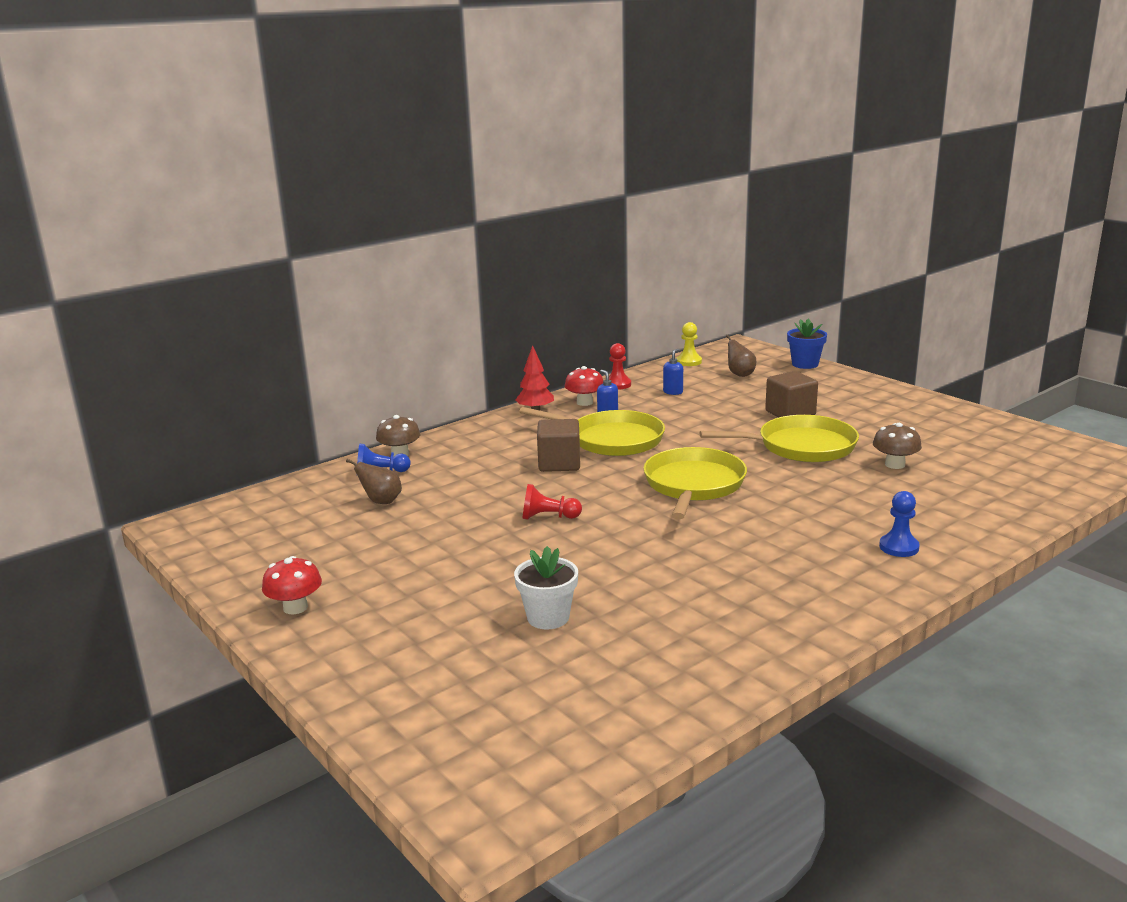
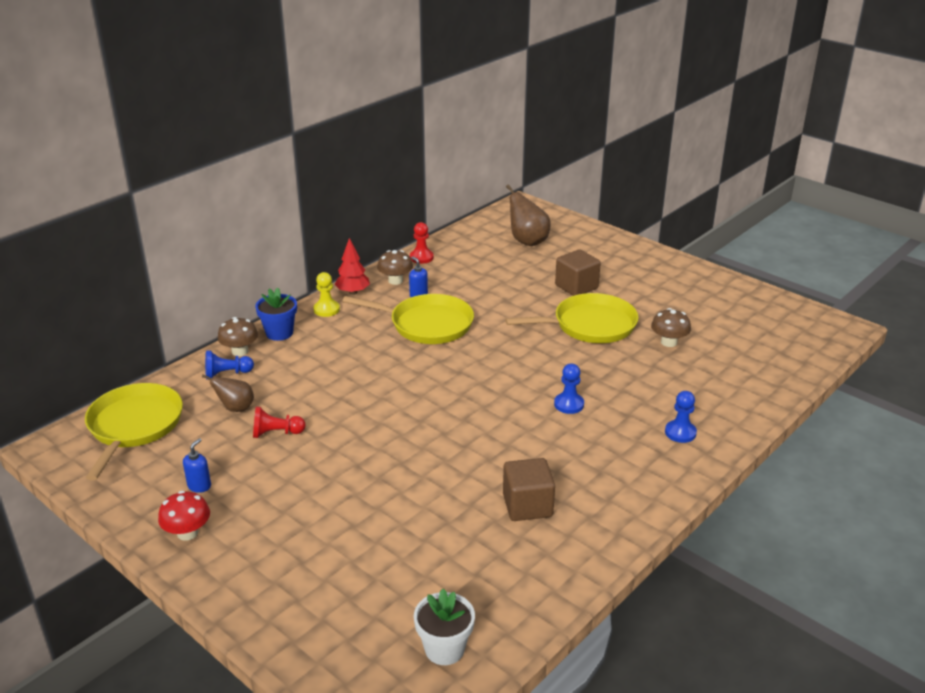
camera: 10 degrees left, 10 degrees up
white flower pot [514,546,578,629] -> white flower pot moved to [414,589,475,665]
red pawn [522,484,582,520] -> red pawn moved to [253,407,306,438]
brown cube [537,419,580,472] -> brown cube moved to [503,458,555,521]
red mushroom [565,366,603,406] -> brown mushroom [377,250,413,285]
yellow pan [643,447,747,519] -> yellow pan moved to [85,383,183,481]
blue soap dispenser [663,349,683,395] -> blue soap dispenser moved to [183,438,211,493]
yellow pawn [676,322,702,366] -> yellow pawn moved to [313,272,340,317]
brown pear [726,335,757,377] -> brown pear [506,185,551,246], size x1.59
blue flower pot [787,318,827,369] -> blue flower pot moved to [255,287,297,341]
none -> blue pawn [554,364,584,414]

